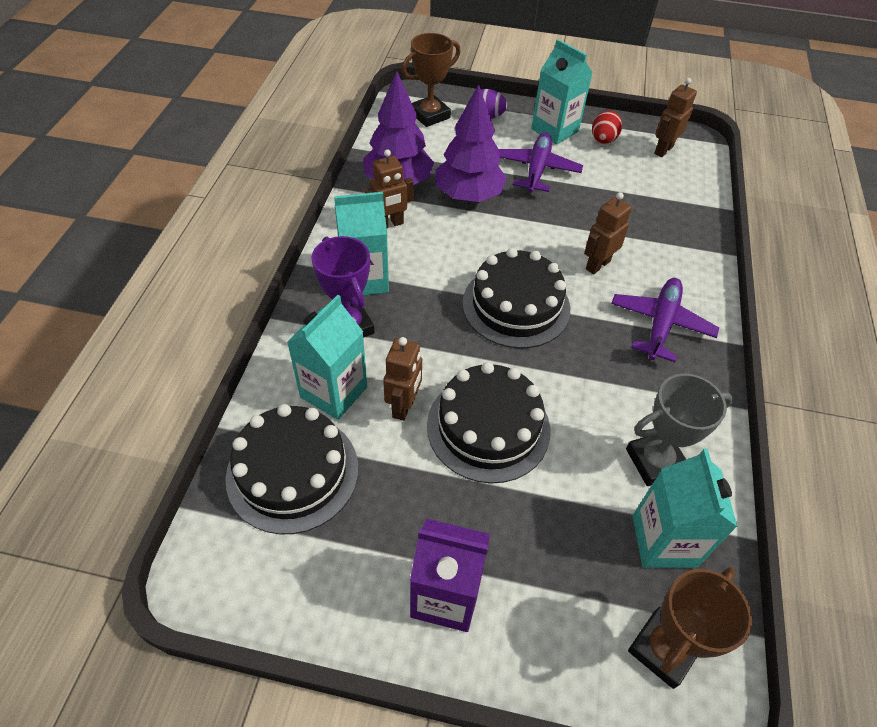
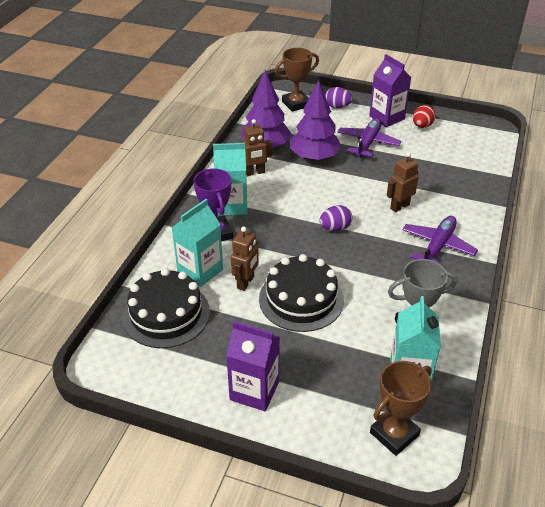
camera: 10 degrees right, 10 degrees down
black cake [462,248,570,349] -> purple egg [320,205,352,231]
turquoise carton [531,39,593,145] -> purple carton [369,54,411,127]
brown robot [654,78,697,157] -> none

